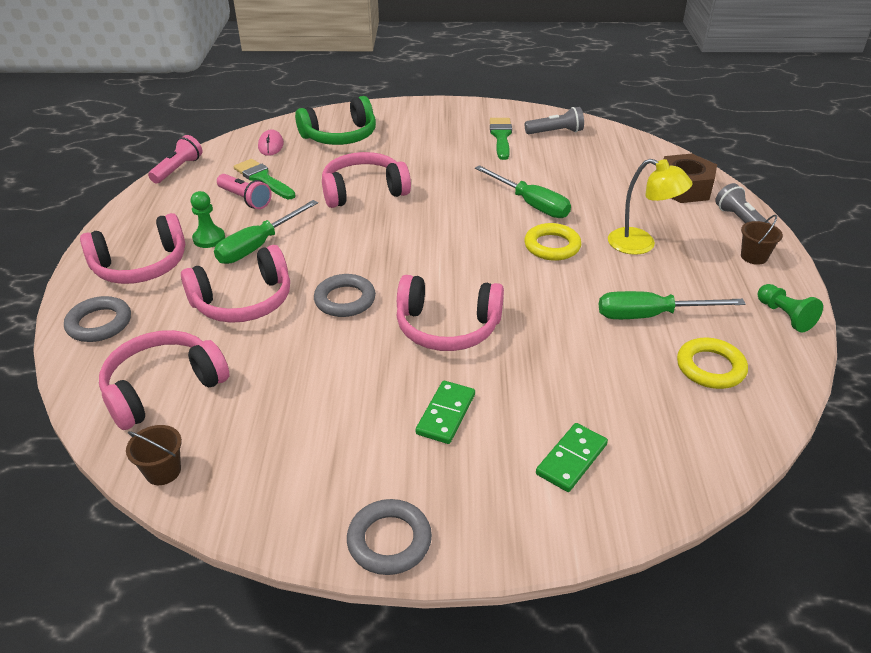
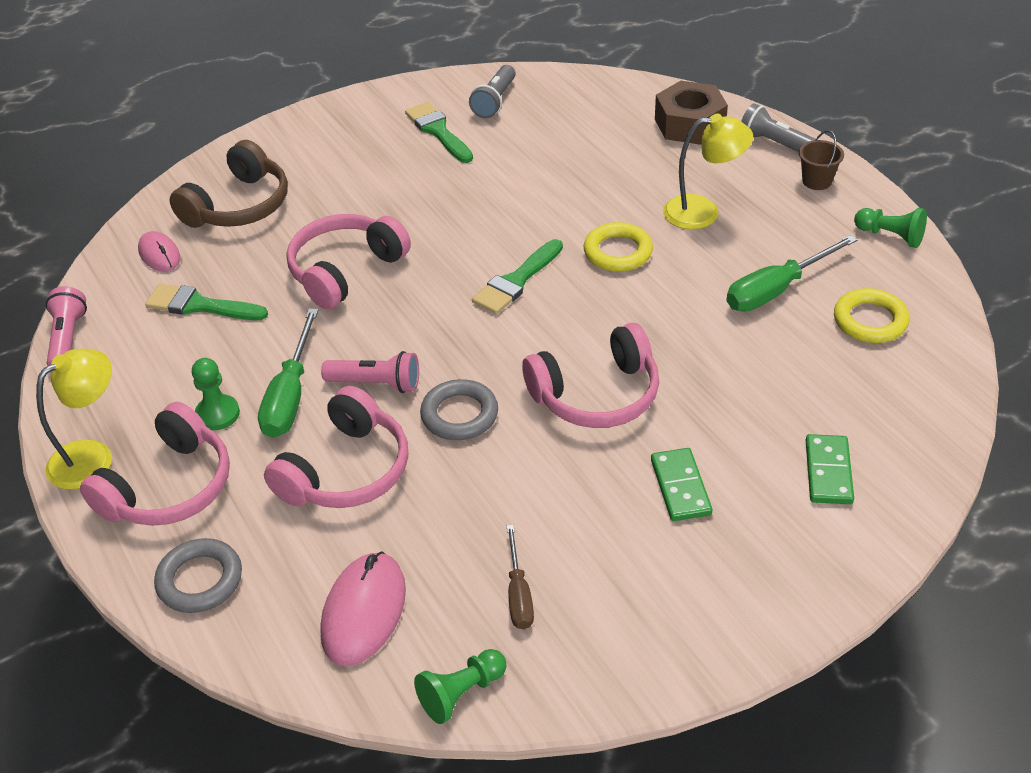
camera: 30 degrees left, 5 degrees up
pink headphones [99,330,229,430] -> pink mouse [320,551,406,666]
brown bucket [126,425,182,485] -> green pawn [414,649,506,724]
pink flashlight [217,174,272,209] -> pink flashlight moved to [321,351,419,393]
green headphones [295,96,376,145] -> brown headphones [169,140,288,228]
grey ring [347,499,432,575] -> none
green screwdriver [475,165,571,218] -> none
grey flashlight [525,107,584,134] -> grey flashlight turned 150 degrees clockwise [469,65,516,118]
none -> yellow lamp [36,349,112,490]
none -> green brush [472,239,563,314]
none -> brown screwdriver [507,525,534,629]

